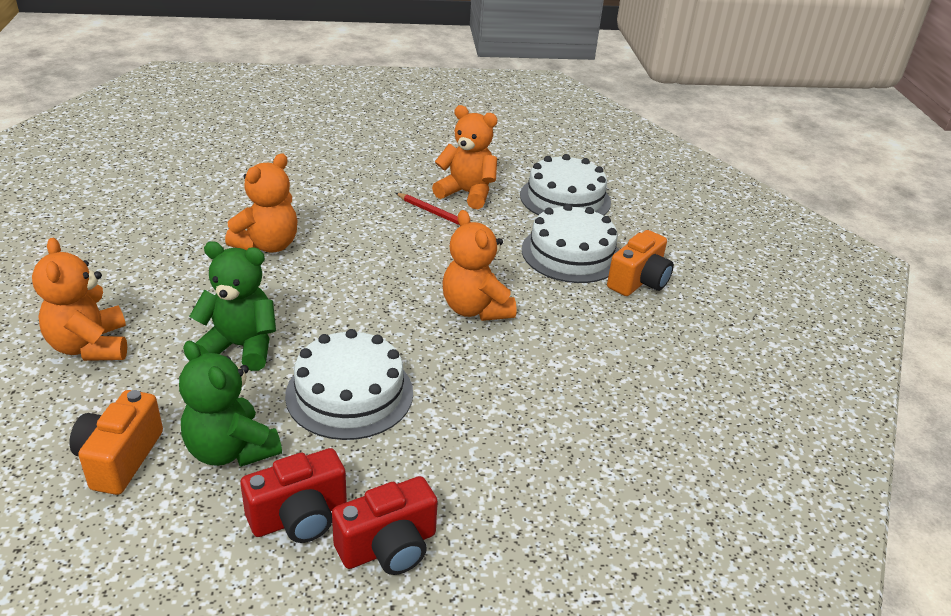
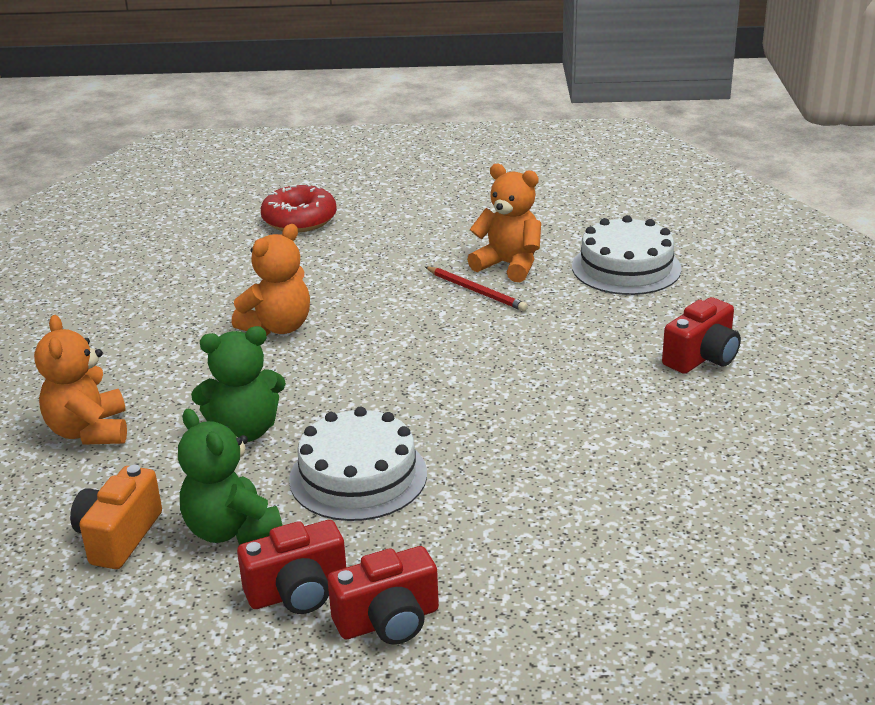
camera: 10 degrees right, 5 degrees down
green teddy bear [189,241,276,371] -> green teddy bear turned 150 degrees clockwise [191,326,286,442]
orange teddy bear [443,210,516,321] -> none
white cake [522,204,619,283] -> none
orange camera [607,230,674,296] -> red camera [662,297,741,374]
none -> red donut [261,183,337,232]

